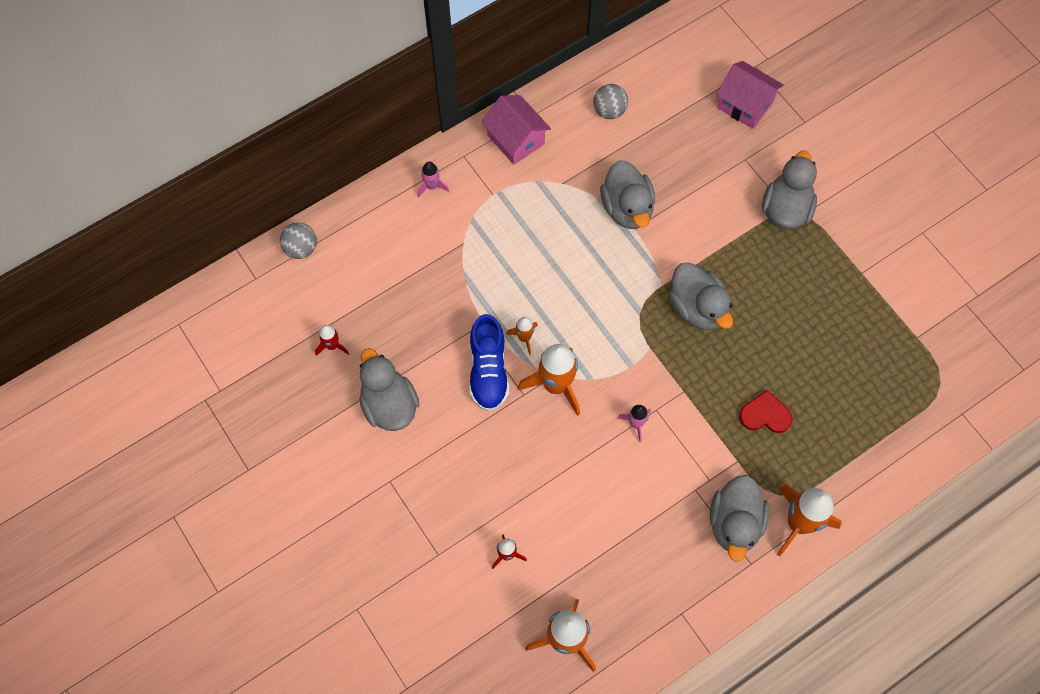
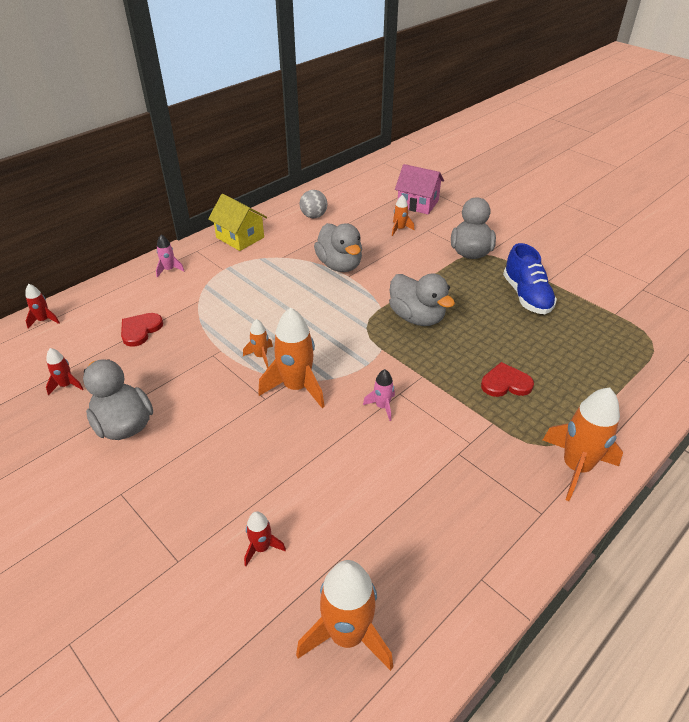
camera: 10 degrees left, 25 degrees down
grey ball [280,222,317,259] -> red rocket [25,284,60,329]
blue shoe [469,314,509,412] -> blue shoe moved to [503,243,557,314]
pink house [481,95,551,165] -> yellow house [208,194,267,251]
grey duck [710,475,769,562] -> none
none -> red heart [121,313,163,347]
none -> orange rocket [392,195,414,236]

